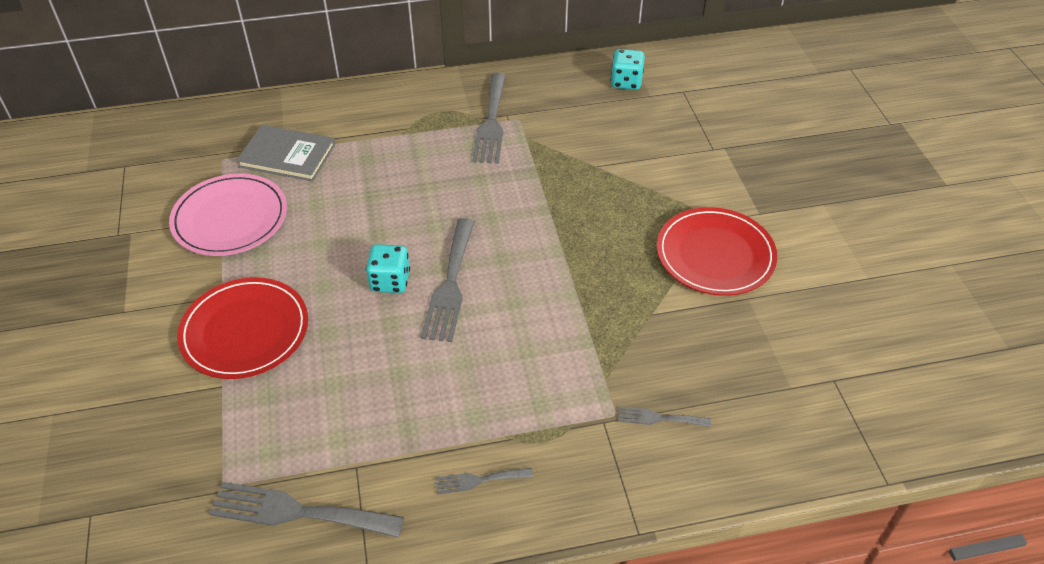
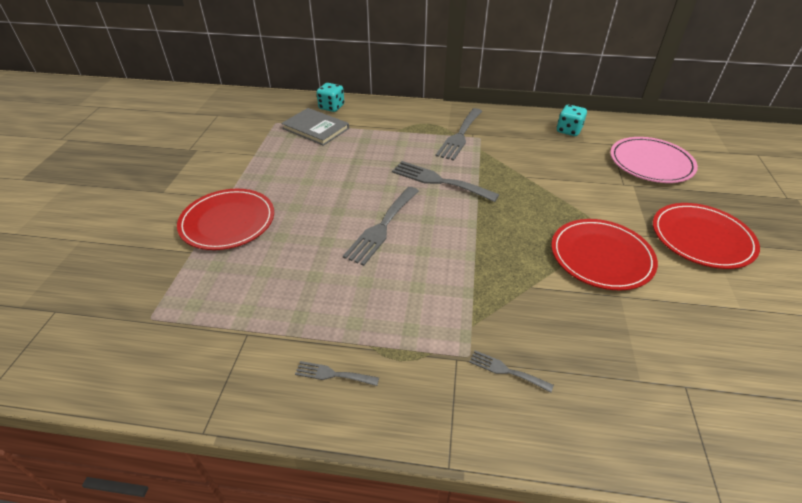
camera: 20 degrees right, 5 degrees down
pink plate [169,174,287,256] -> pink plate moved to [610,137,698,183]
grey fork [209,482,404,538] -> grey fork moved to [392,161,499,202]
turquoise dice [366,244,410,293] -> turquoise dice moved to [316,83,344,112]
none -> red plate [653,203,760,269]

